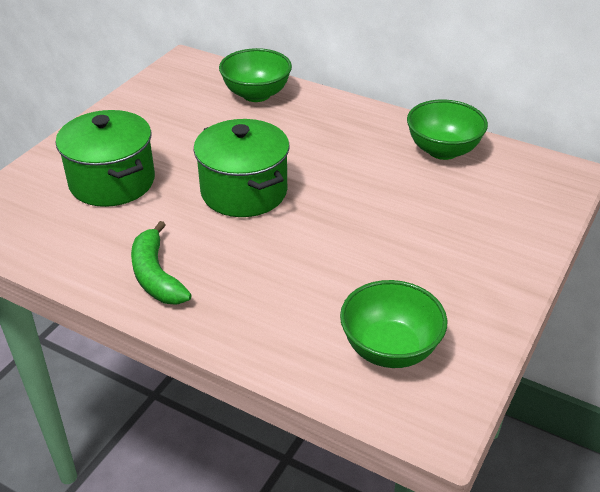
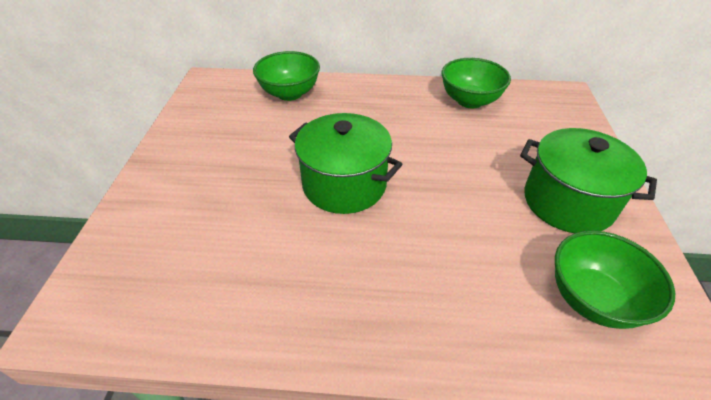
camera: 25 degrees left, 5 degrees up
green pot [56,110,155,207] -> green pot moved to [520,128,657,233]
green banana [131,221,192,305] -> none

